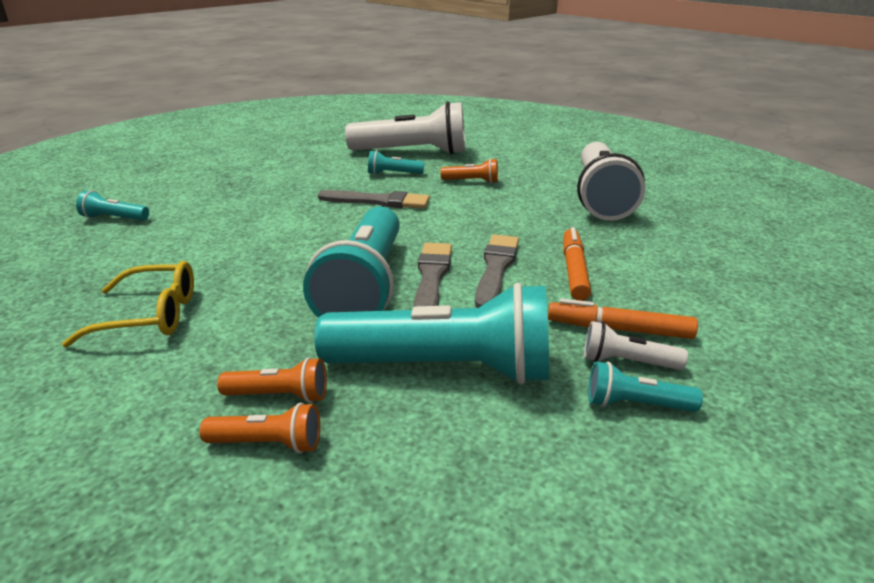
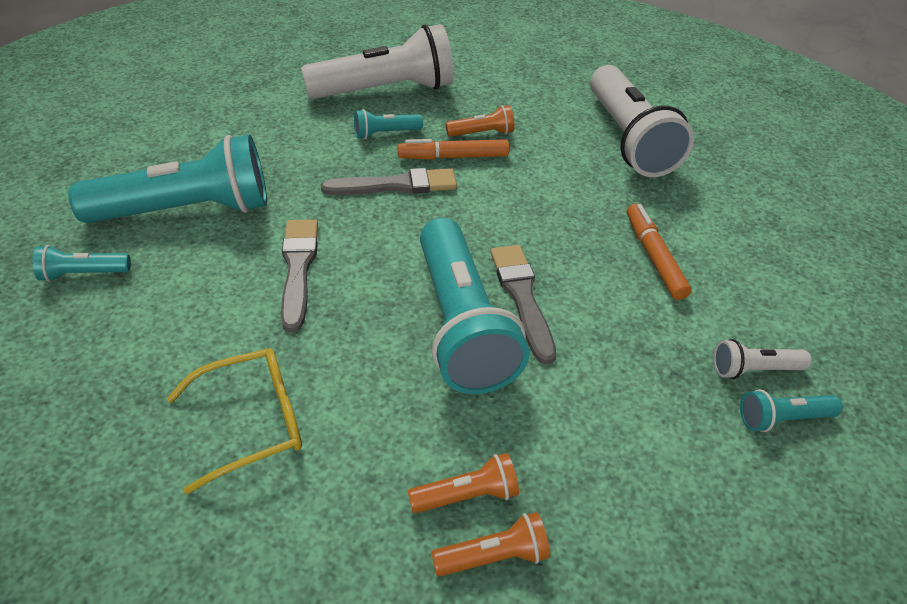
camera: 20 degrees left, 15 degrees up
turquoise flashlight [314,283,549,385] -> turquoise flashlight moved to [68,135,267,223]
grey brush [475,234,519,308] -> grey brush moved to [281,219,318,333]
orange marker [548,298,698,339] -> orange marker moved to [398,139,509,160]

